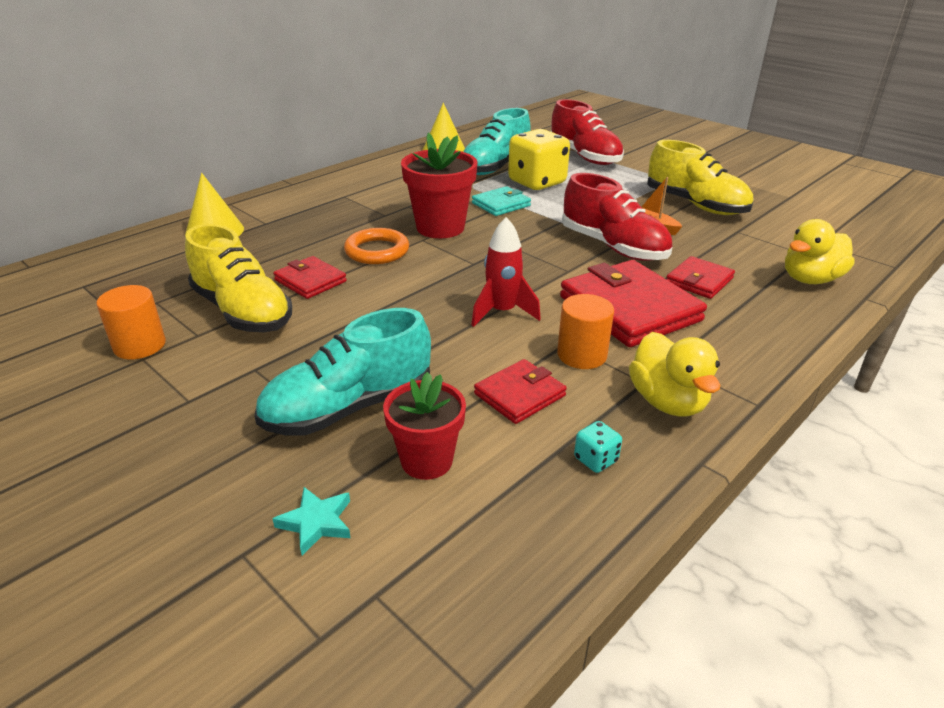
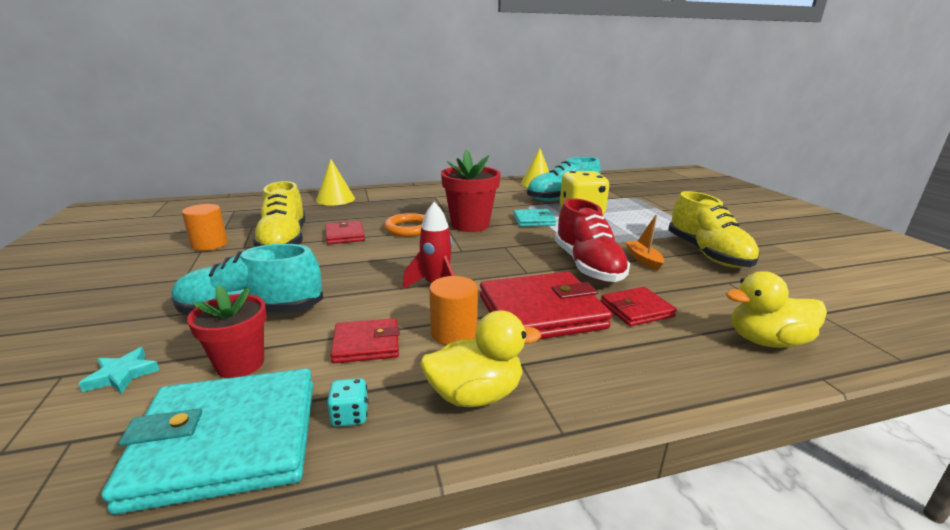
camera: 30 degrees right, 10 degrees down
red shoe [550,99,624,165] -> none
red wallet [560,260,707,347] -> red wallet turned 75 degrees clockwise [480,271,612,340]
yellow duck [629,332,720,417] -> yellow duck turned 120 degrees counterclockwise [420,310,541,407]
none -> turquoise wallet [101,368,313,515]

